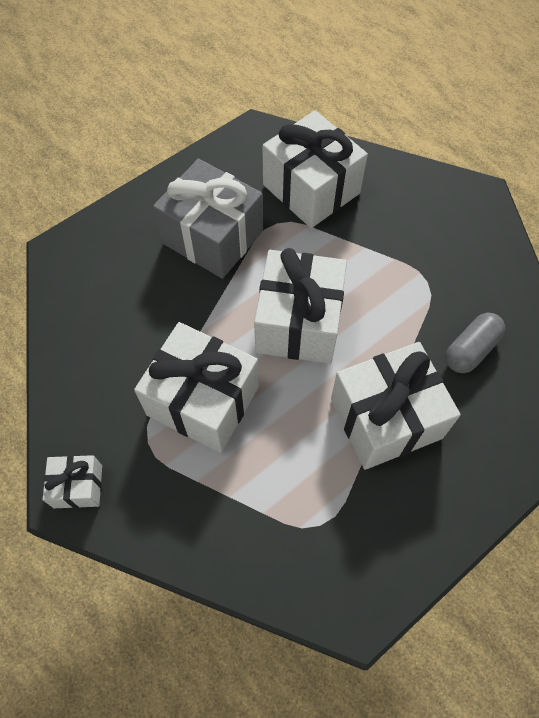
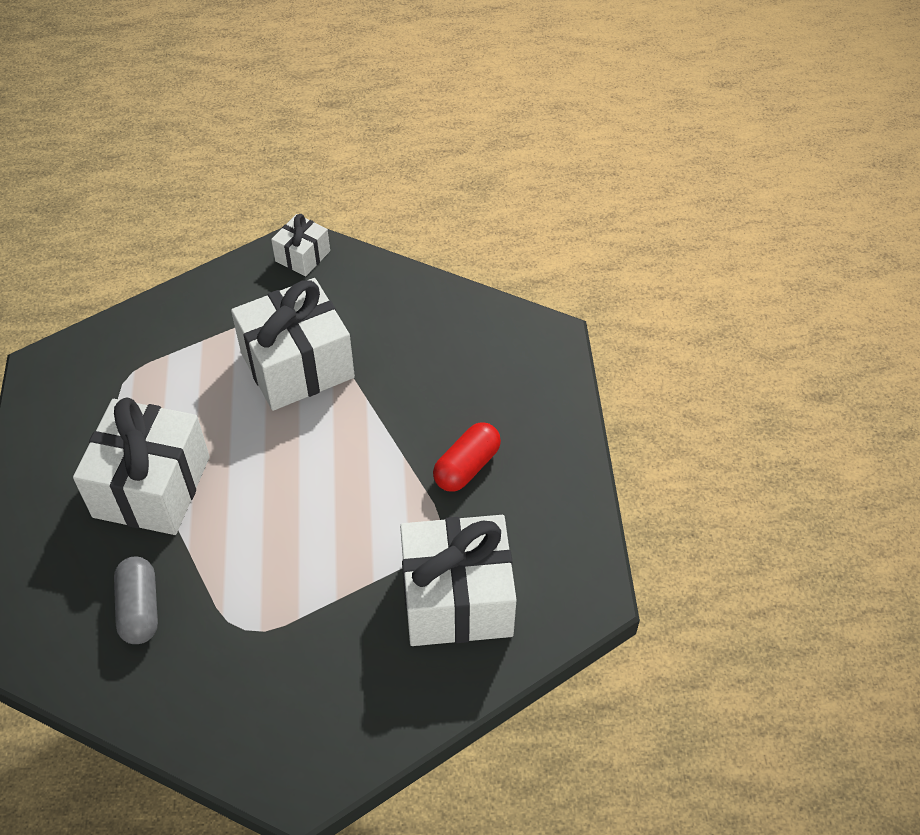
camera: 125 degrees right, 10 degrees down
grey gift [153,159,263,279] -> red capsule [433,422,501,492]
white gift [254,248,347,364] -> none

